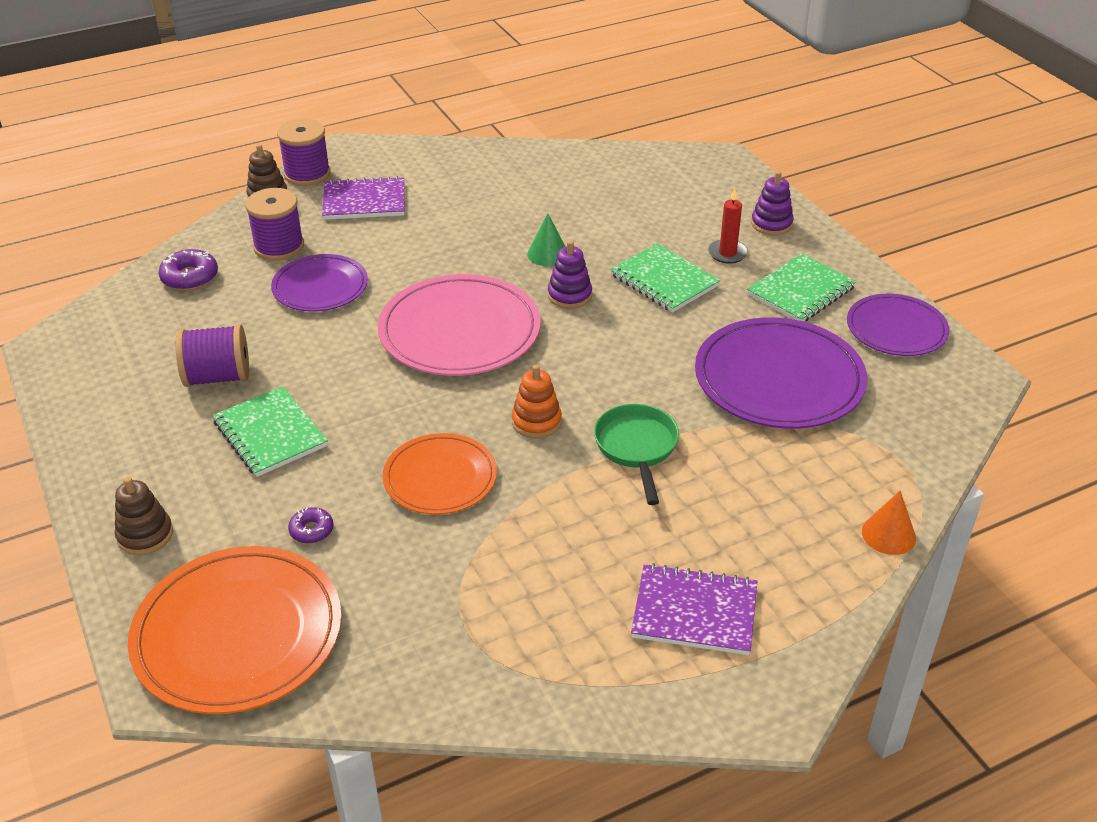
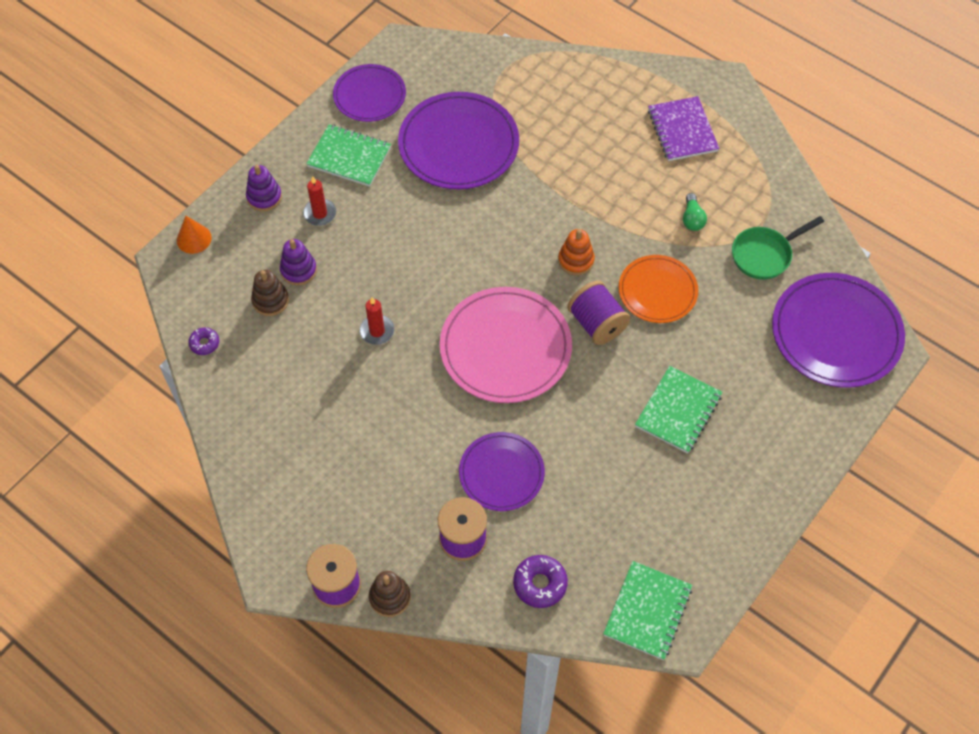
camera: 115 degrees left, 20 degrees up
brown stacking toy [115,477,173,555] -> brown stacking toy moved to [251,270,289,316]
orange plate [128,546,342,714] -> purple plate [772,273,905,388]
purple spool [176,324,249,387] -> purple spool moved to [567,281,630,345]
purple donut [288,507,334,544] -> purple donut moved to [188,327,219,355]
purple notebook [322,176,404,220] -> none
green cone [527,213,566,266] -> red candle [359,297,394,345]
purple stacking toy [548,241,592,309] -> purple stacking toy moved to [280,239,317,285]
green pan [594,404,679,505] -> green pan moved to [732,216,824,280]
green notebook [610,243,720,313] -> green notebook moved to [603,561,692,660]
orange cone [862,491,916,555] -> orange cone moved to [177,216,212,254]
none -> green light bulb [683,193,707,231]

